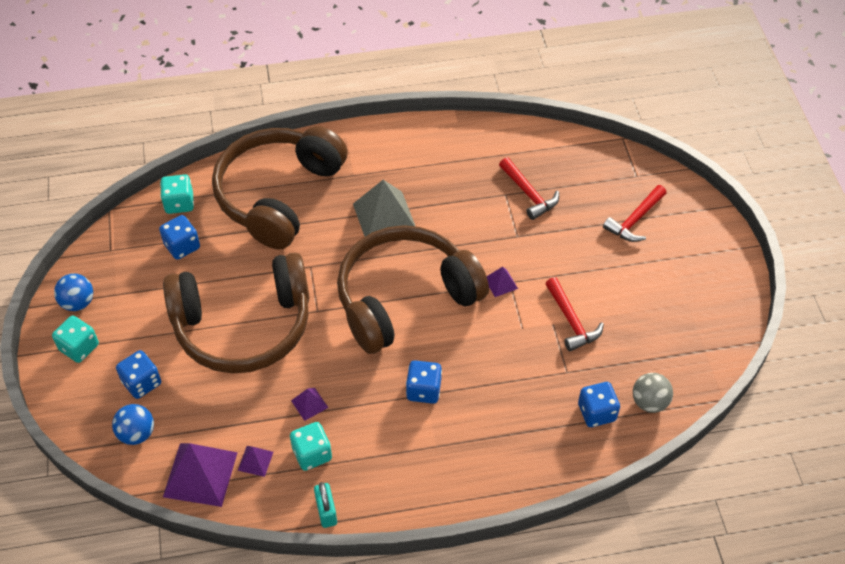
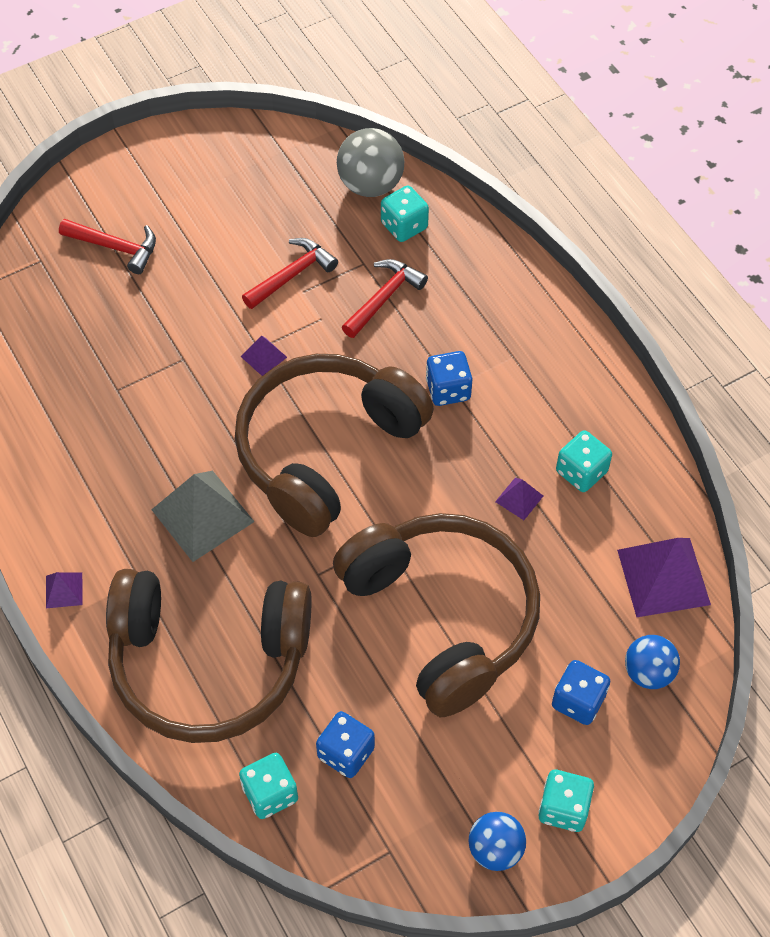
camera: 110 degrees left, 5 degrees up
purple pyramid [238,446,273,477] -> purple pyramid moved to [46,572,83,608]
turquoise padlock [314,482,337,528] -> none
brown headphones [337,225,489,354] -> brown headphones turned 90 degrees clockwise [235,354,434,537]
red hammer [499,157,559,220] -> red hammer moved to [342,259,428,338]
blue dice [578,382,620,427] -> turquoise dice [381,185,429,242]
grey ball [633,373,673,413] -> grey ball [337,128,404,197], size x1.50

